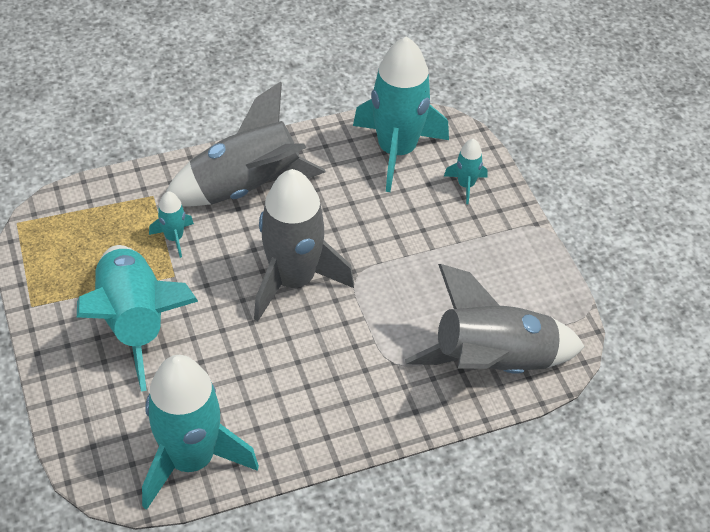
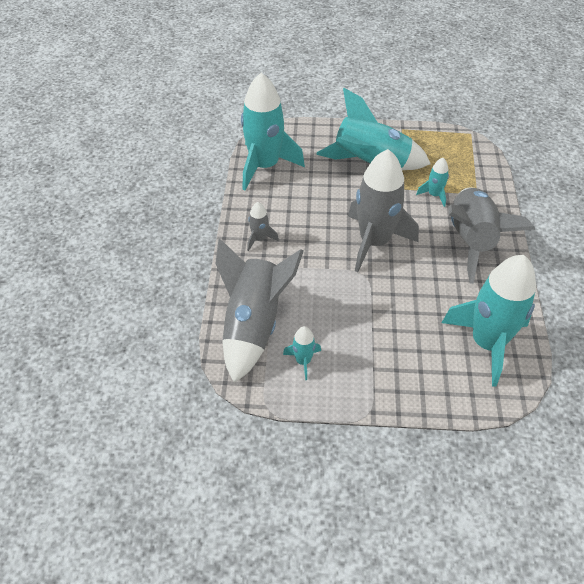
camera: 115 degrees right, 0 degrees up
turquoise rocket [444,139,488,204] -> turquoise rocket moved to [283,326,321,381]
none -> grey rocket [247,202,279,251]

